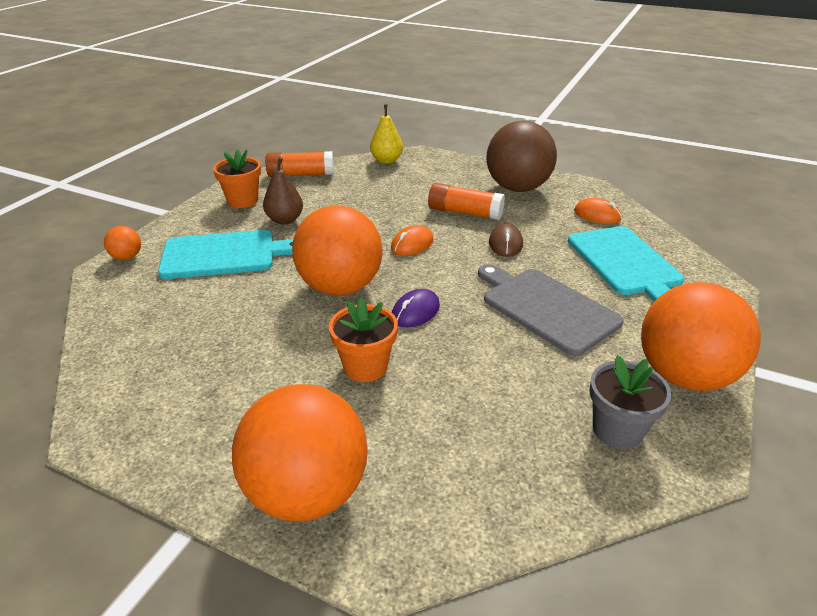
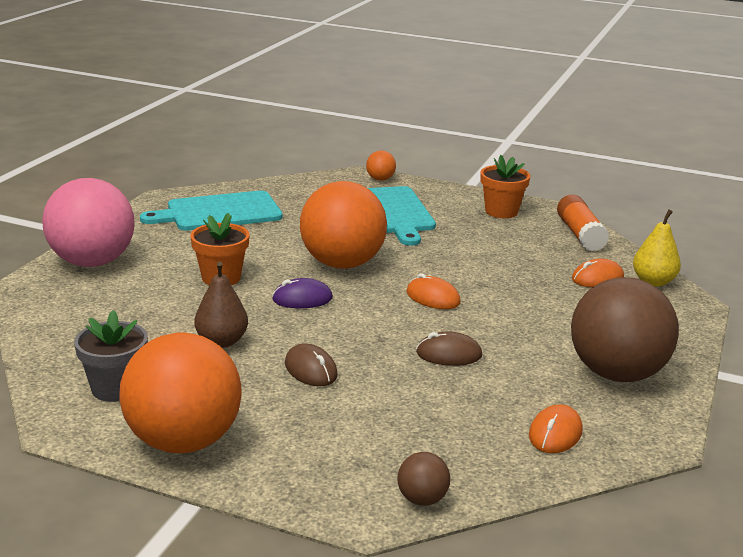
camera: 85 degrees right, 10 degrees down
orange ball [232,384,368,521] -> pink ball [42,178,135,267]
brown pear [263,157,303,225] -> brown pear moved to [195,261,248,348]
purple mouse [392,289,440,328] -> purple mouse turned 45 degrees counterclockwise [272,278,333,308]
orange glue stick [428,183,505,220] -> none
grey cutting board [478,264,624,356] -> brown mouse [285,344,338,386]
turquoise cutting board [568,226,684,302] -> turquoise cutting board moved to [140,191,283,231]
none -> brown ball [398,452,450,506]
none -> orange mouse [572,259,624,287]

